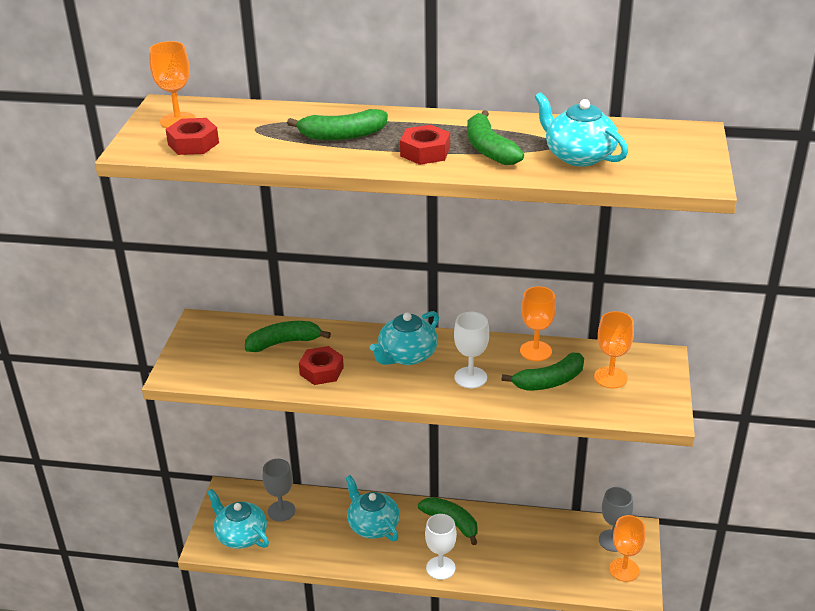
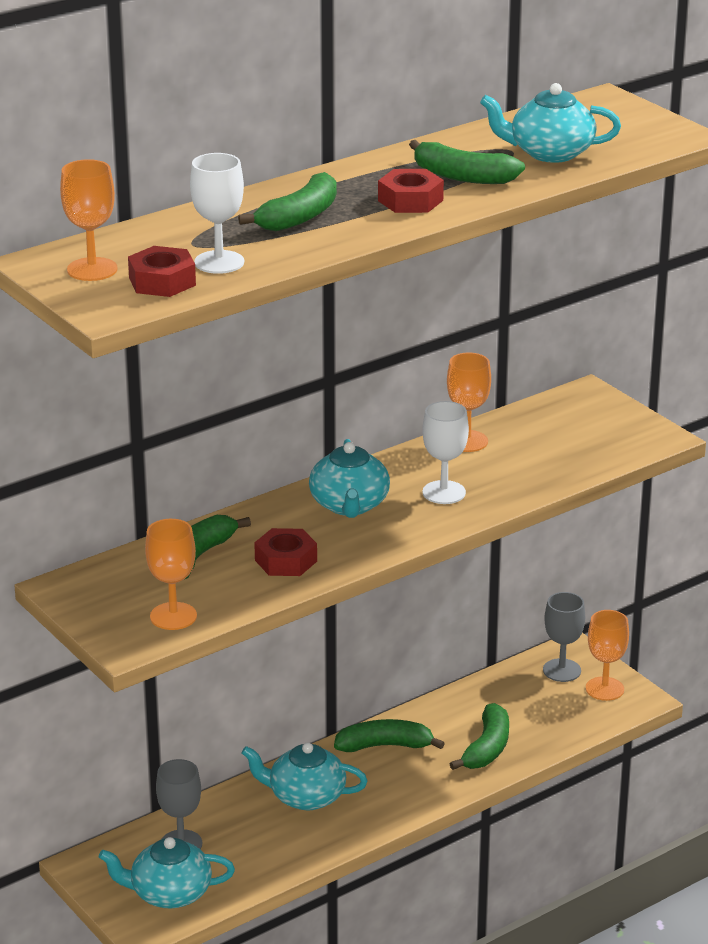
camera: 45 degrees left, 5 degrees down
white goblet [425,514,457,580] -> white goblet moved to [190,153,244,274]
green banana [502,353,584,391] -> green banana moved to [450,703,509,770]
orange goblet [594,311,634,388] -> orange goblet moved to [145,519,197,630]

